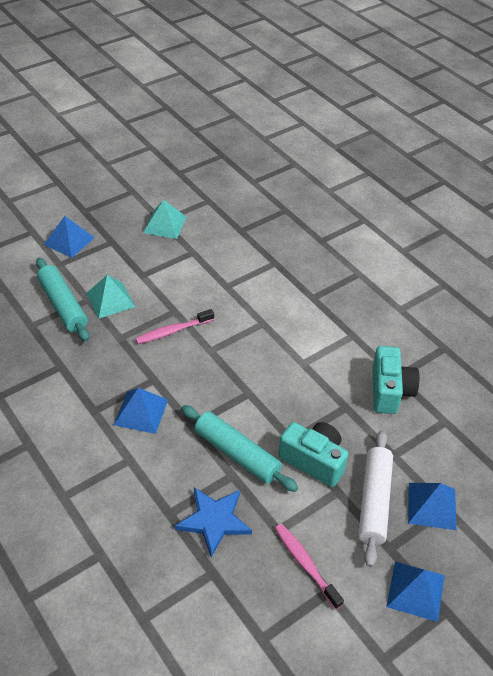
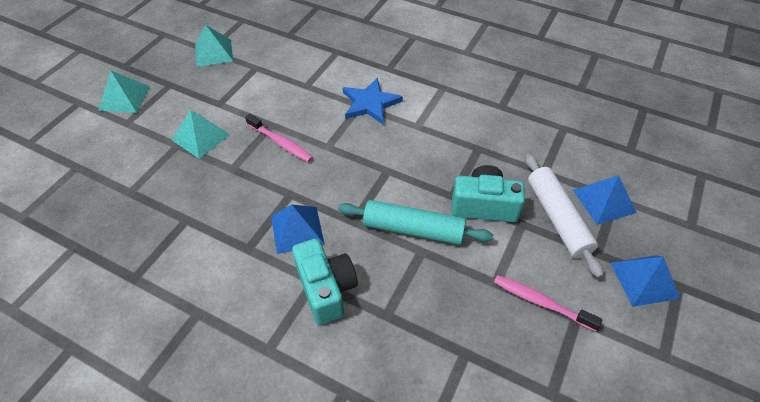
camera: 25 degrees left, 5 degrees up
turquoise rolling pin [36,258,90,342] -> none
blue pyramid [44,216,95,258] -> turquoise pyramid [98,71,150,113]
pink toothbrush [135,309,214,344] -> pink toothbrush turned 90 degrees counterclockwise [245,114,313,162]
blue star [175,488,252,557] -> blue star moved to [343,78,403,125]
turquoise camera [372,346,419,414] -> turquoise camera moved to [292,238,358,325]

